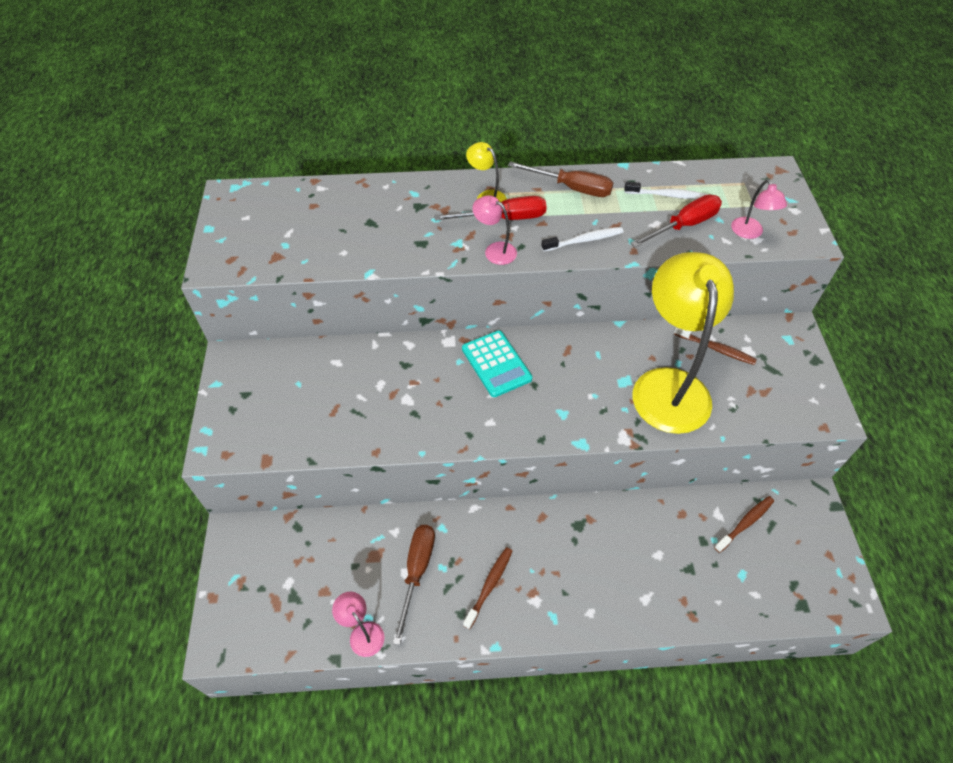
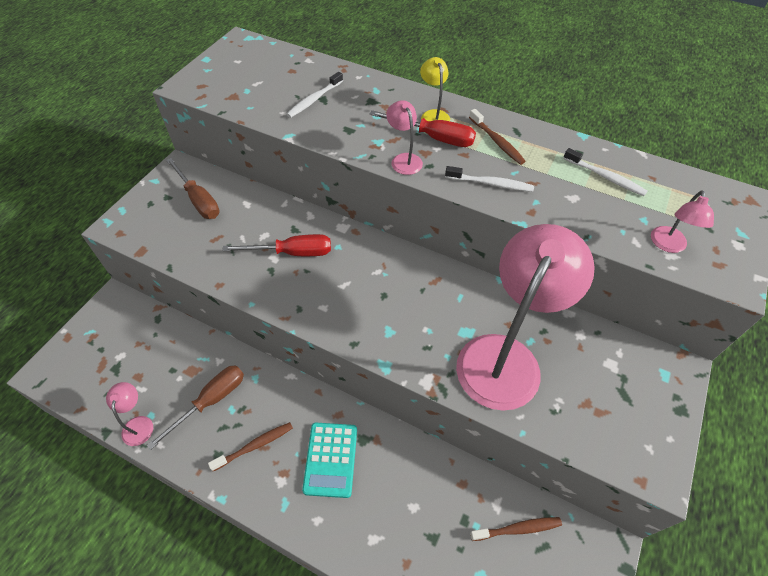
camera: 30 degrees right, 0 degrees up
turquoise calculator [462,330,532,397] -> turquoise calculator moved to [302,423,357,498]
brown screwdriver [508,161,613,197] -> brown screwdriver moved to [166,158,220,219]
red screwdriver [630,194,722,247] -> red screwdriver moved to [222,234,331,256]
yellow lamp [633,252,734,434] -> pink lamp [456,224,595,411]
brown toothbrush [674,327,757,365] -> brown toothbrush moved to [469,109,526,165]
none -> white toothbrush [286,72,343,118]

